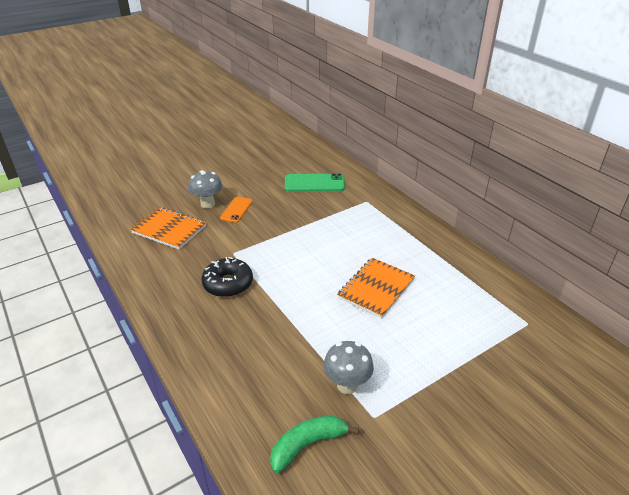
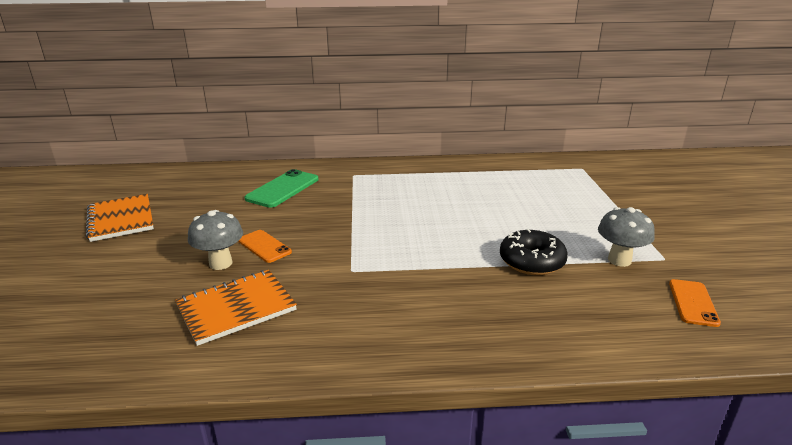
camera: 60 degrees left, 10 degrees down
black donut [201,257,253,297] -> black donut moved to [500,229,568,275]
green banana [270,416,359,473] -> orange phone [669,279,721,327]
orange notebook [337,258,415,318] -> orange notebook moved to [86,194,154,242]

